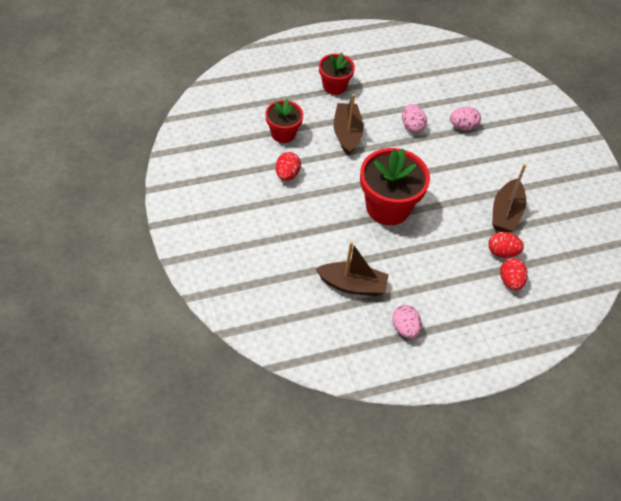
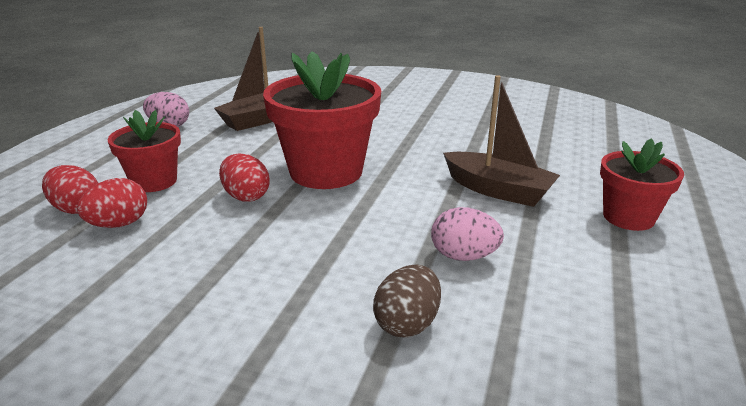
camera: 130 degrees right, 25 degrees down
red flower pot [265,99,303,143] -> red flower pot moved to [107,110,181,192]
red egg [276,152,301,181] -> red egg moved to [219,153,270,202]
pink egg [450,107,481,130] -> brown egg [373,265,441,338]
brown boat [492,164,526,232] -> none

